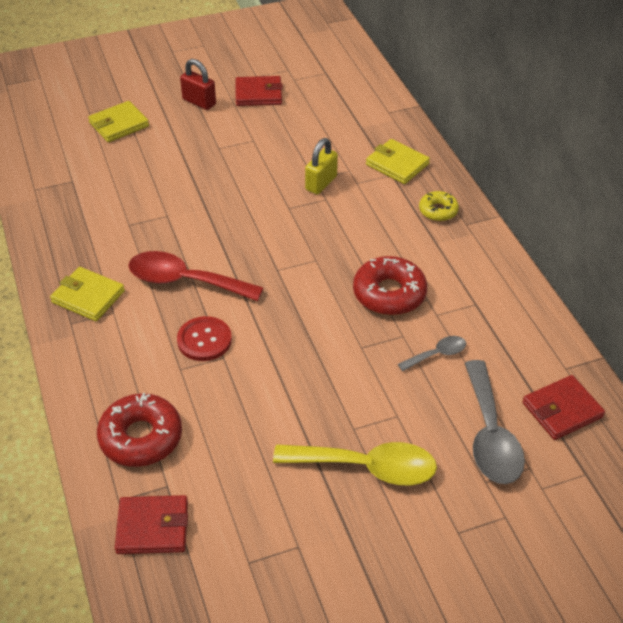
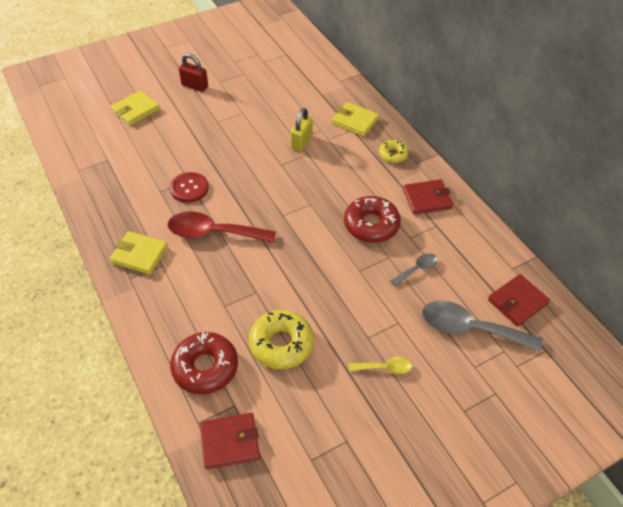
camera: 10 degrees left, 5 degrees up
red button [177,316,232,361] -> red button moved to [170,172,209,203]
red wallet [236,76,283,106] -> red wallet moved to [403,179,453,215]
yellow spoon [273,442,437,485] -> yellow spoon [349,356,412,374], size x0.51
grey spoon [465,360,525,484] -> grey spoon turned 120 degrees clockwise [422,301,543,352]
none -> yellow donut [249,310,314,369]

